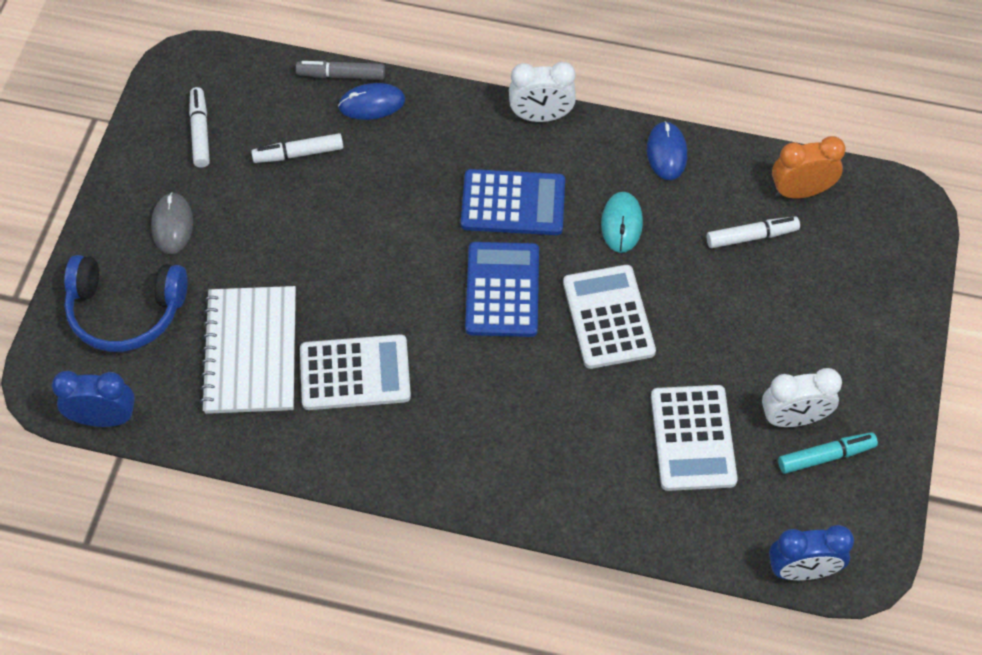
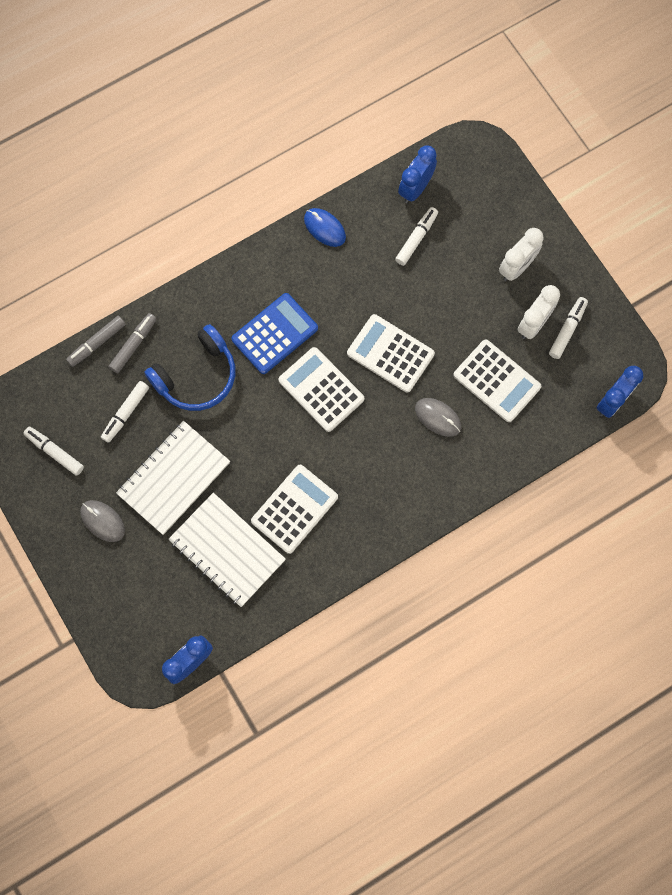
camera: 45 degrees left, 15 degrees up
blue headphones [64,255,188,352] -> blue headphones moved to [144,324,235,411]
blue mouse [338,83,405,120] -> grey marker [109,313,157,373]
blue calculator [465,242,539,337] -> white calculator [279,347,364,432]
white clock [509,62,576,122] -> white clock moved to [499,228,543,281]
turquoise mouse [601,192,643,253] -> none
orange clock [772,136,846,199] -> blue clock [398,145,437,203]
turquoise marker [778,432,878,474] -> white marker [549,297,588,359]
none -> white notebook [116,421,230,535]
none -> grey mouse [415,398,461,437]

